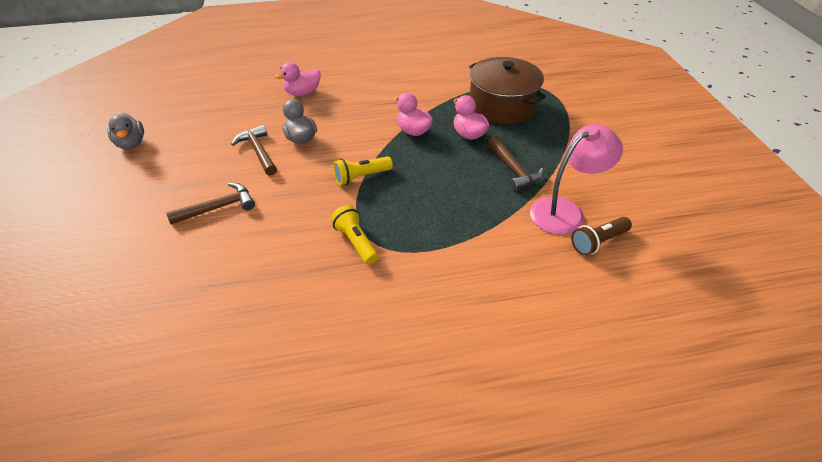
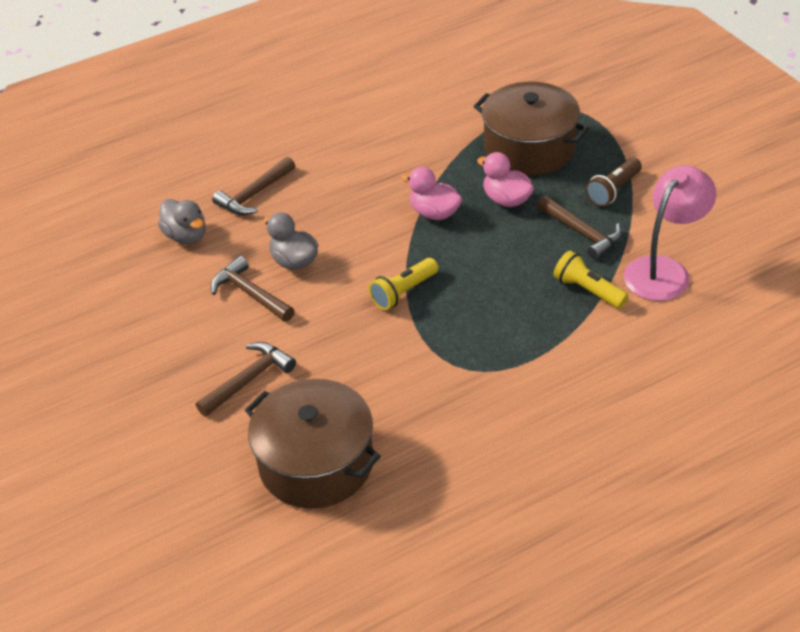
camera: 15 degrees left, 0 degrees up
grey duck [107,113,144,150] -> grey duck moved to [158,199,206,244]
pink duck [274,62,321,96] -> brown hammer [212,157,295,215]
yellow flashlight [331,205,379,265] -> yellow flashlight moved to [553,250,628,309]
brown flashlight [571,217,632,256] -> brown flashlight moved to [585,158,642,207]
none -> brown pot [245,379,381,509]

